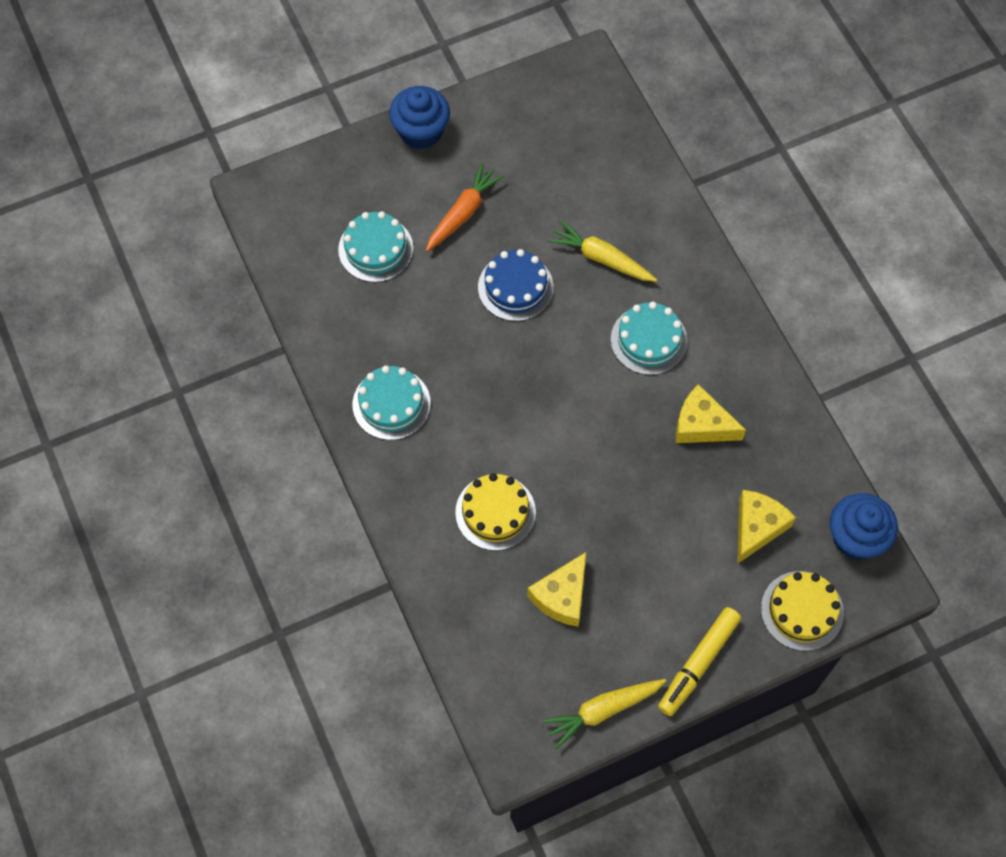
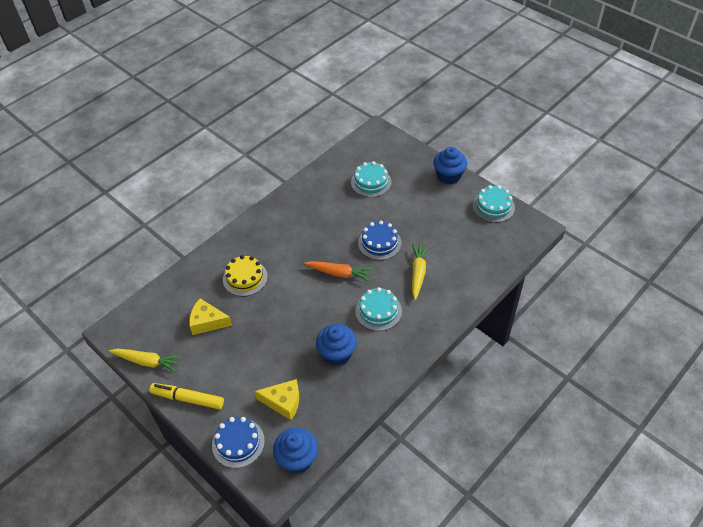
camera: 70 degrees right, 15 degrees down
turquoise cake [353,365,431,440] -> turquoise cake moved to [473,185,515,223]
orange carrot [426,162,505,252] -> orange carrot moved to [304,261,373,281]
yellow carrot [542,679,666,749] -> yellow carrot turned 150 degrees clockwise [109,349,182,372]
yellow cheese [676,384,746,443] -> blue cupcake [316,324,357,366]
yellow cake [761,571,844,651] -> blue cake [212,417,265,468]

